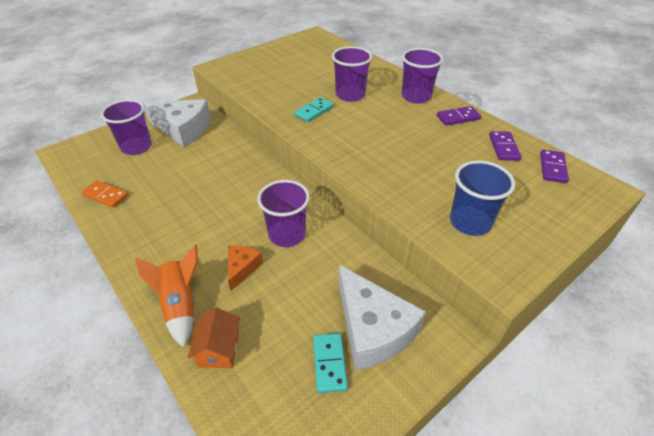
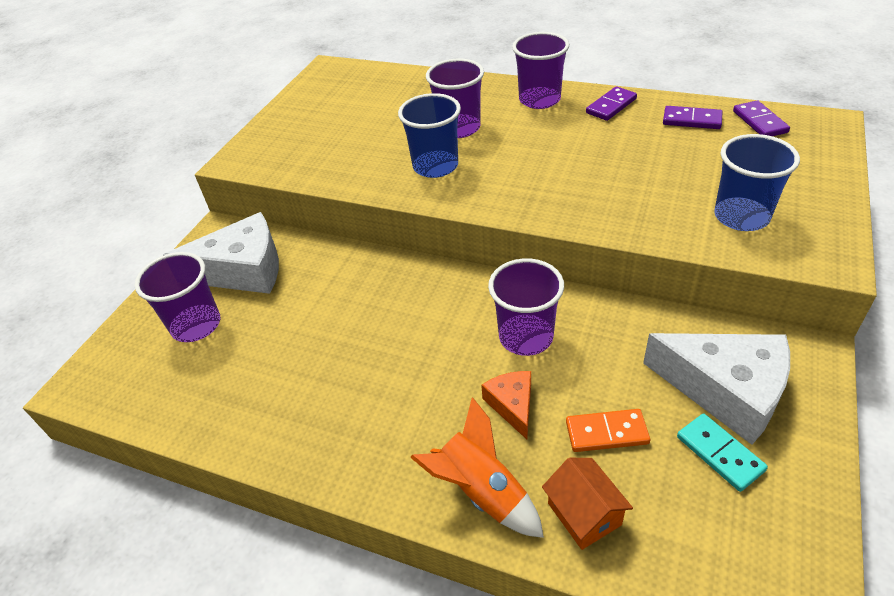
camera: 25 degrees left, 0 degrees up
orange domino [81,180,128,208] -> orange domino moved to [566,409,650,452]
turquoise domino [294,97,334,122] -> blue cup [398,93,461,178]
purple domino [489,131,521,161] -> purple domino turned 45 degrees counterclockwise [663,106,722,129]

